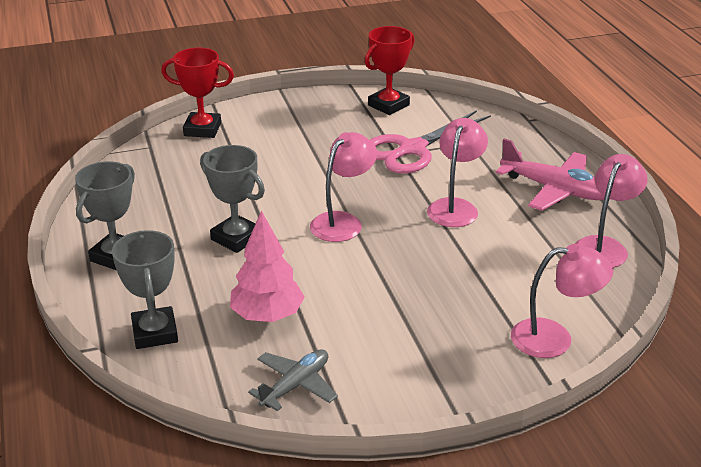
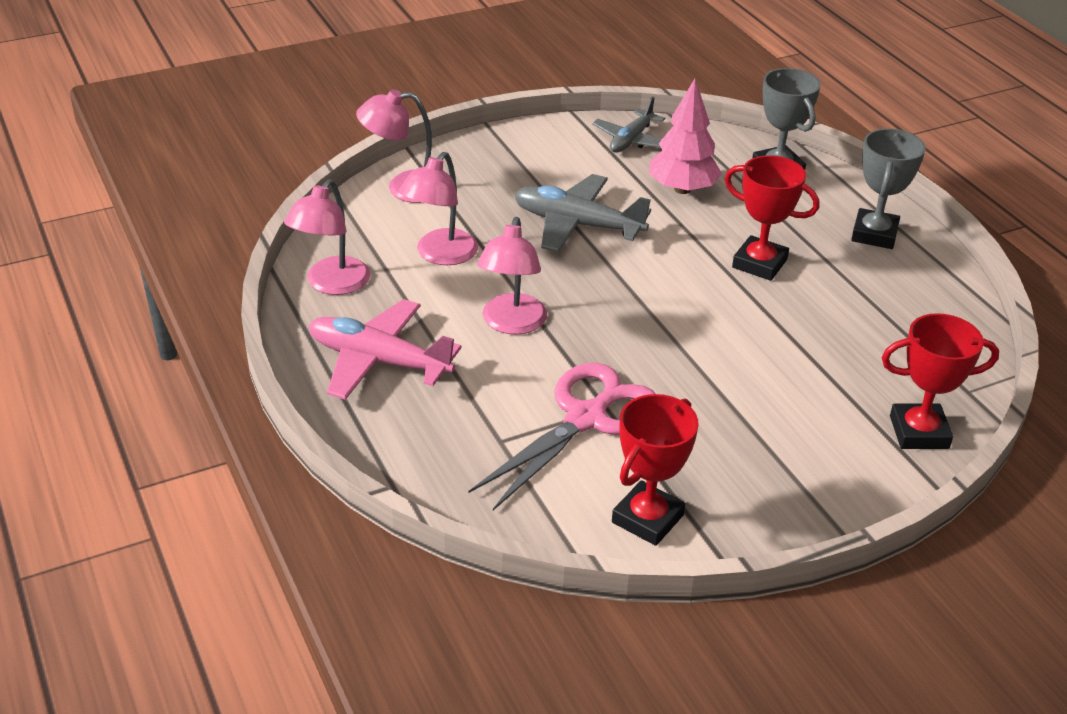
camera: 170 degrees right, 5 degrees up
grey trophy [200,145,265,253] -> red trophy [725,155,819,281]
pink lamp [310,132,377,242] -> pink lamp moved to [399,152,478,265]
none -> grey plane [514,174,651,252]

